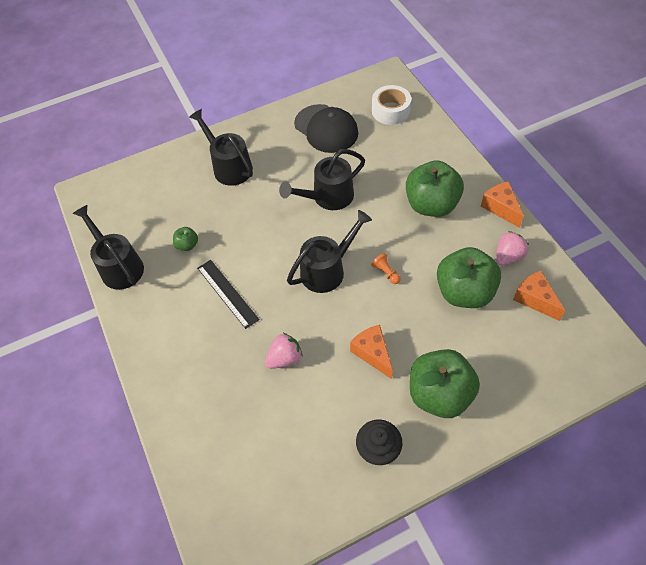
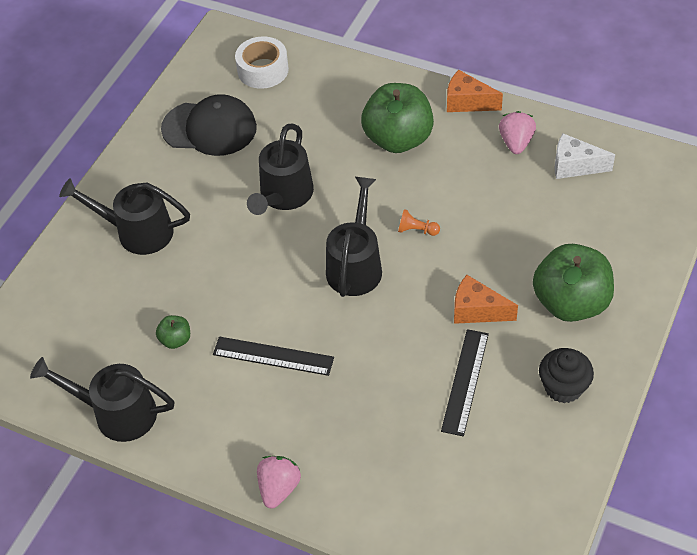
camera: 40 degrees left, 5 degrees down
pink strawberry [265,333,303,369] -> pink strawberry moved to [257,456,301,509]
green apple [437,247,501,308] -> none
orange cheese [513,271,565,321] -> white cheese [555,133,615,179]
none -> black ruler [441,329,489,436]

